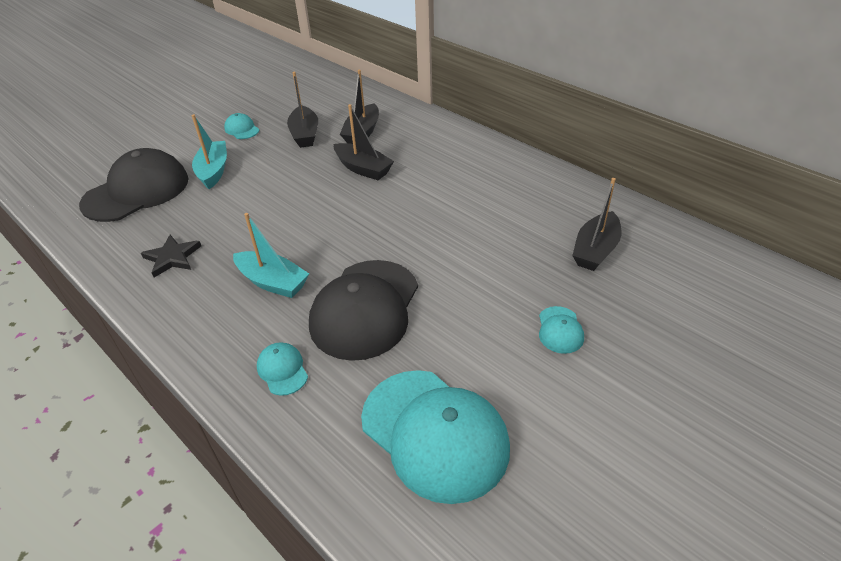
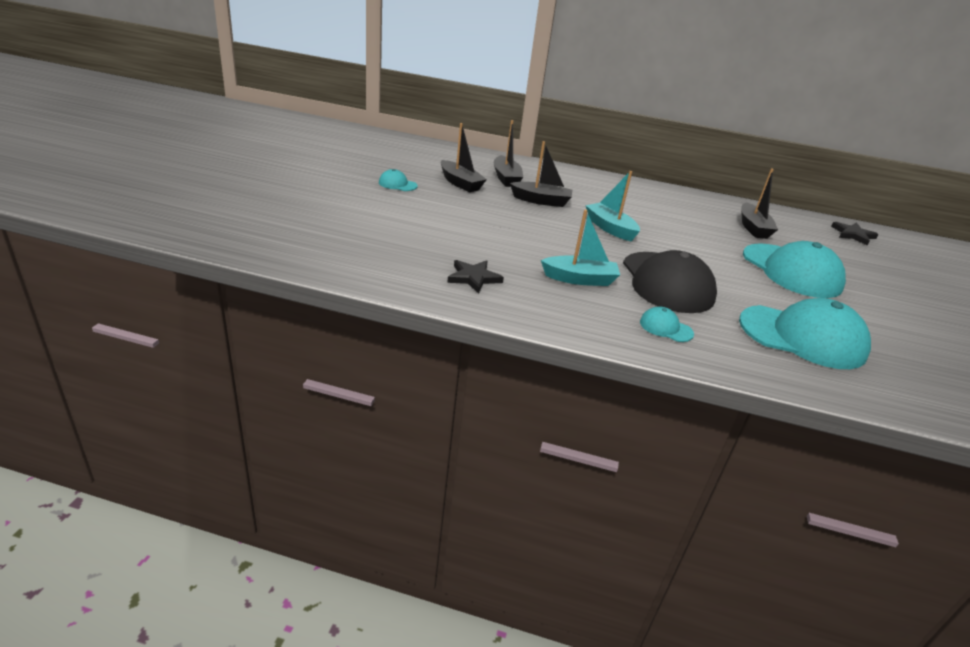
camera: 35 degrees left, 10 degrees down
black cap [79,148,189,222] -> none
turquoise boat [191,114,227,189] -> turquoise boat moved to [585,171,640,241]
turquoise cap [539,306,584,354] -> turquoise cap [743,241,846,298], size x2.31
none -> black star [831,222,878,246]

